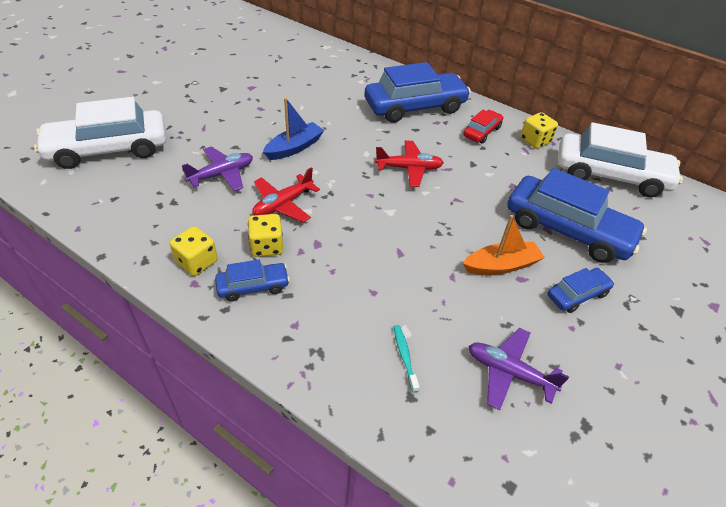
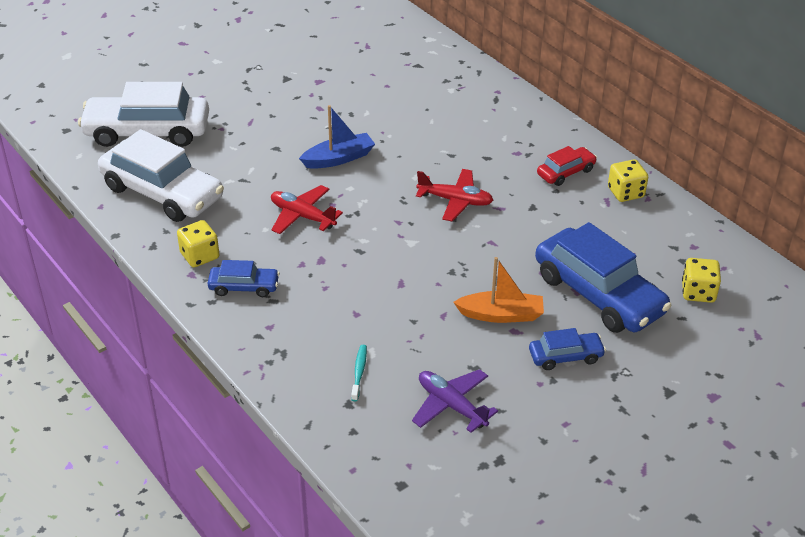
camera: 20 degrees right, 5 degrees down
purple plane [182,146,253,191] -> none
yellow dice [248,214,283,257] -> yellow dice moved to [682,258,721,303]
red plane [252,167,320,222] -> red plane turned 60 degrees clockwise [271,185,343,234]
blue car [365,62,471,123] -> none
white car [558,122,683,197] -> white car moved to [98,129,224,222]

